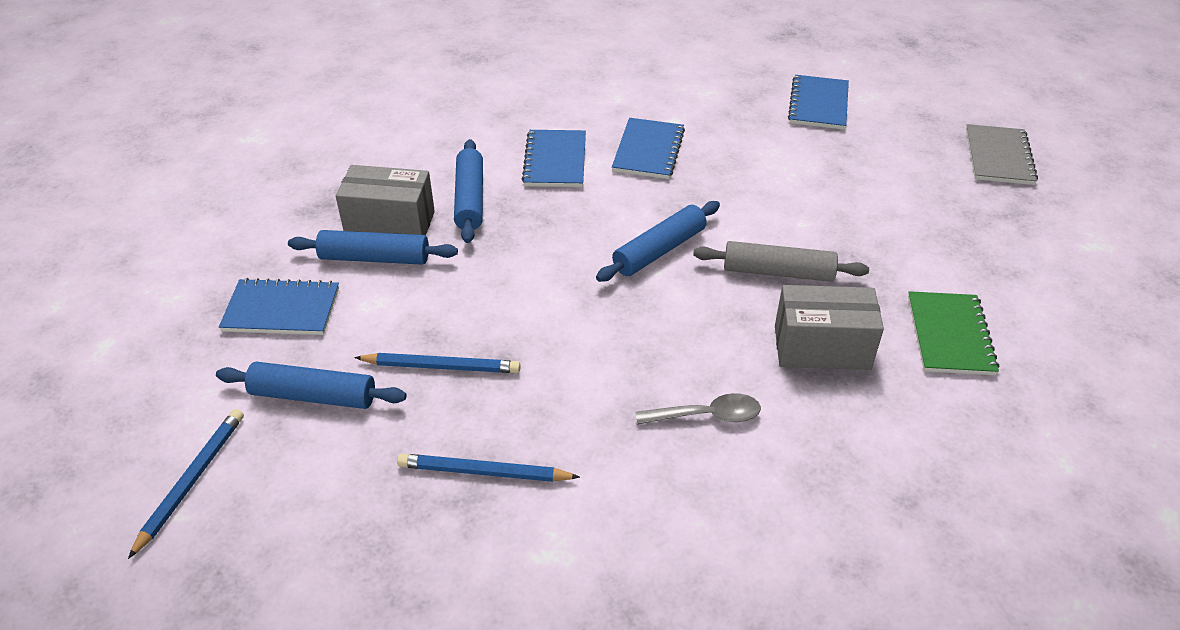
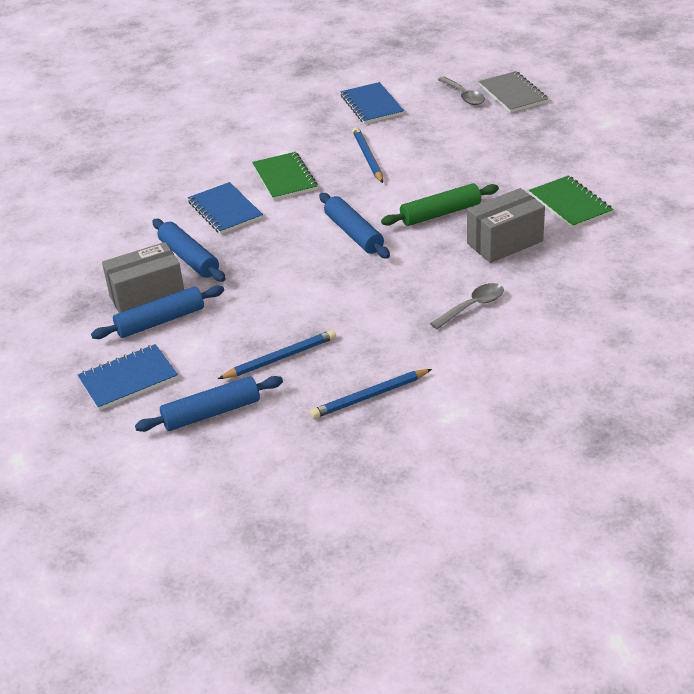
camera: 30 degrees left, 5 degrees down
blue pencil [128,409,244,559] -> blue pencil moved to [353,127,383,183]
blue rolling pin [596,201,720,282] -> blue rolling pin turned 45 degrees counterclockwise [319,193,390,258]
blue notebook [612,118,685,179] -> green notebook [252,152,318,200]
grey rolling pin [693,241,869,282] -> green rolling pin [381,183,499,226]
none -> grey spoon [438,77,485,105]

